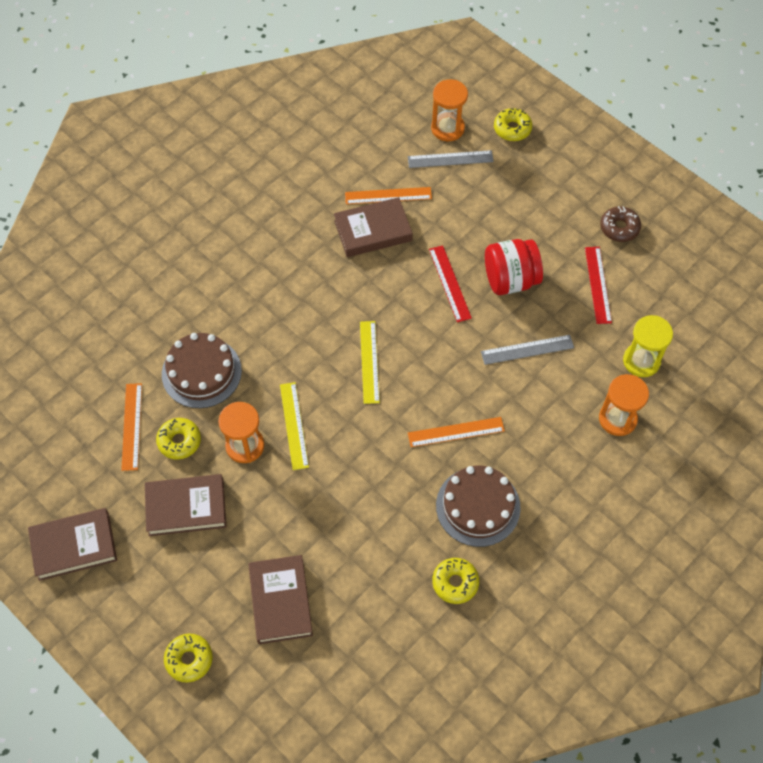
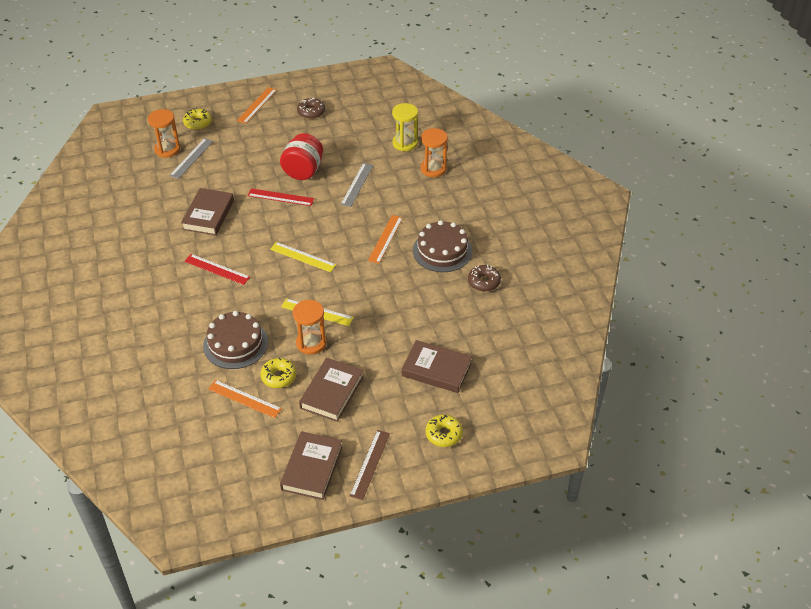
camera: 60 degrees left, 15 degrees down
orange ruler [345,187,432,204] -> orange ruler moved to [237,87,277,124]
yellow donut [432,558,479,604] -> brown donut [468,265,501,292]
red ruler [585,247,612,324] -> red ruler moved to [185,254,250,285]
none -> brown ruler [350,430,390,500]

